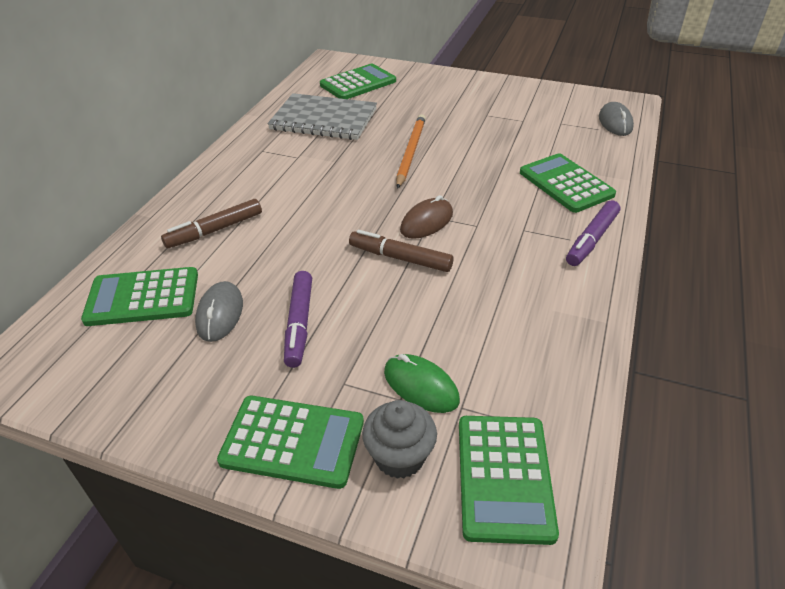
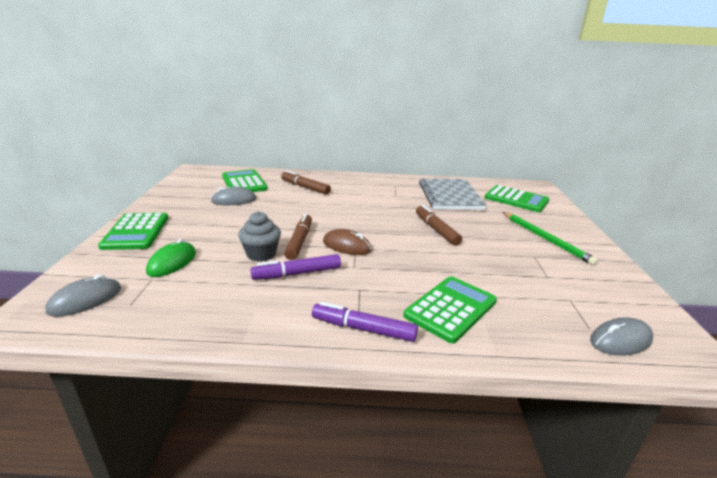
camera: 70 degrees right, 15 degrees down
purple marker [284,271,312,368] -> purple marker moved to [251,254,341,280]
grey cupcake [362,400,437,479] -> grey cupcake moved to [238,211,281,262]
orange pencil [396,114,426,189] -> brown marker [416,205,462,246]
green calculator [459,416,559,545] -> grey mouse [45,274,121,317]
none -> green pencil [503,212,598,265]

